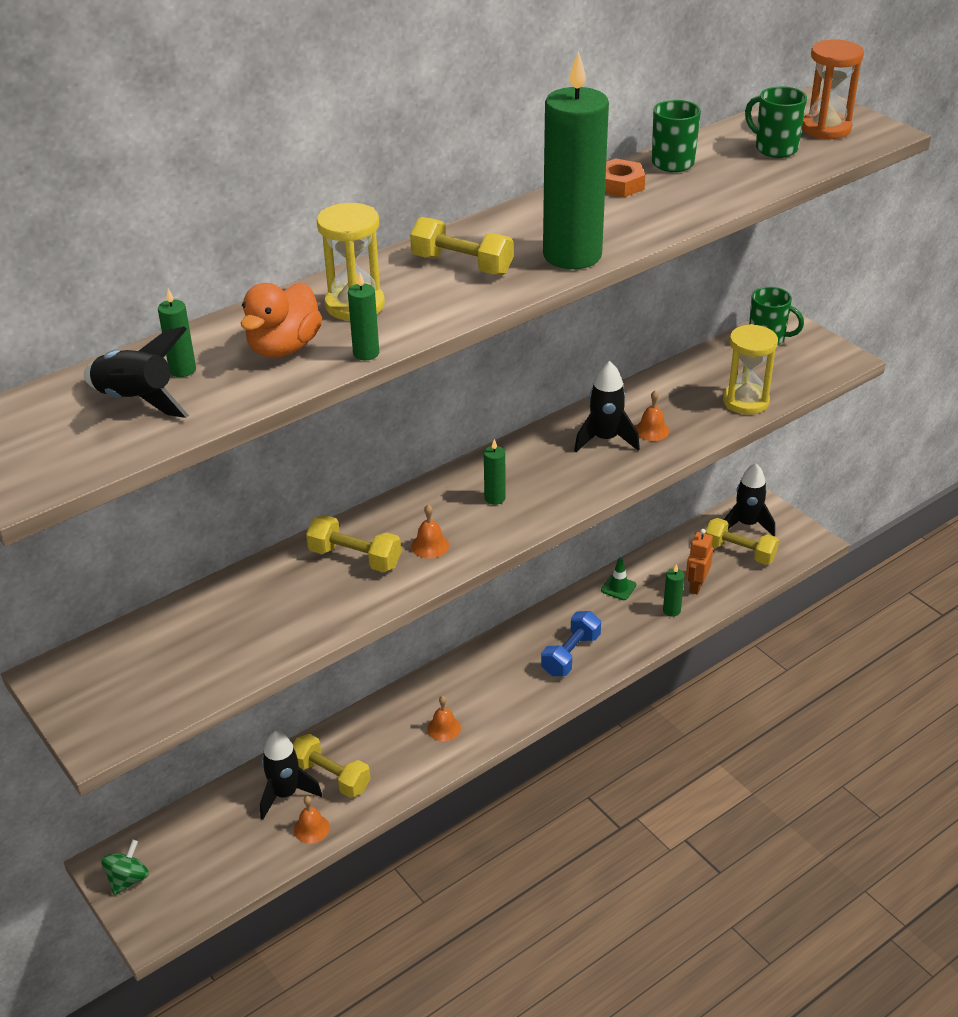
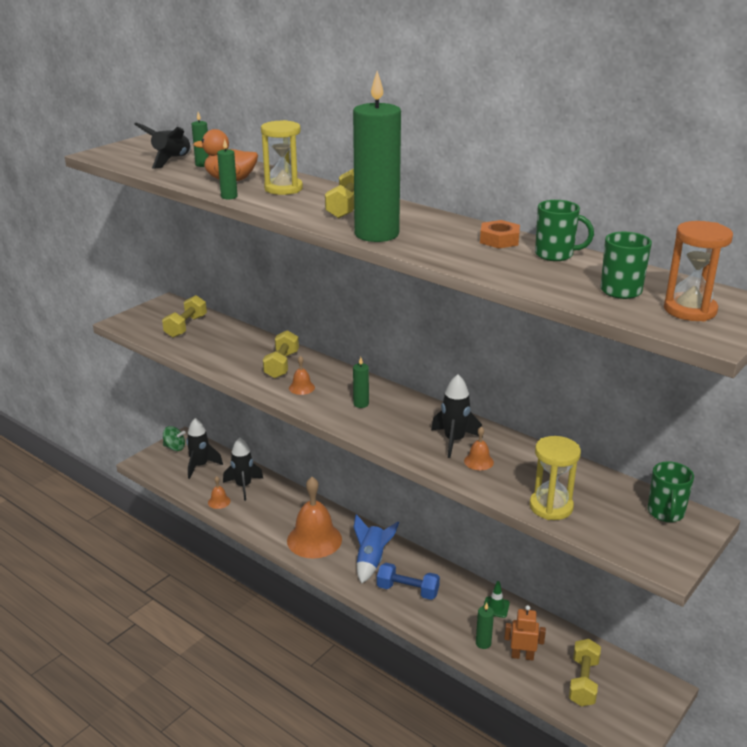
camera: 75 degrees right, 10 degrees down
yellow dumbbell [293,734,371,798] -> yellow dumbbell moved to [162,295,207,338]
orange bell [427,696,461,741] -> orange bell [287,477,342,559], size x2.32
black rocket [724,463,775,536] -> black rocket moved to [186,418,223,479]
none -> blue rocket [354,514,399,584]

